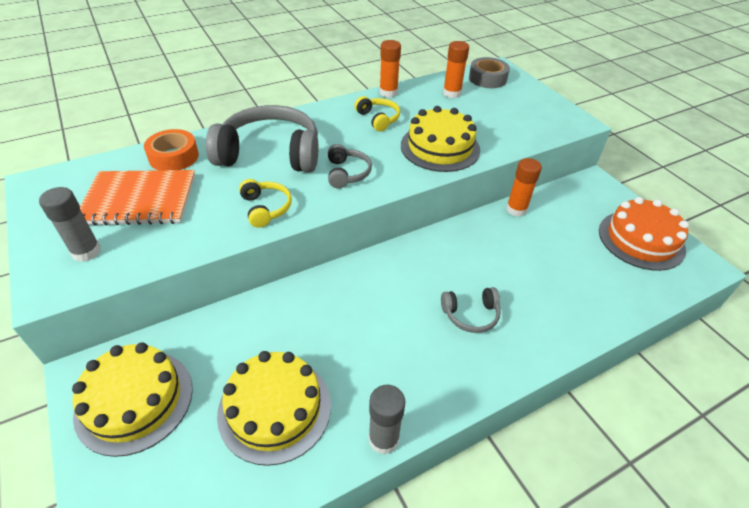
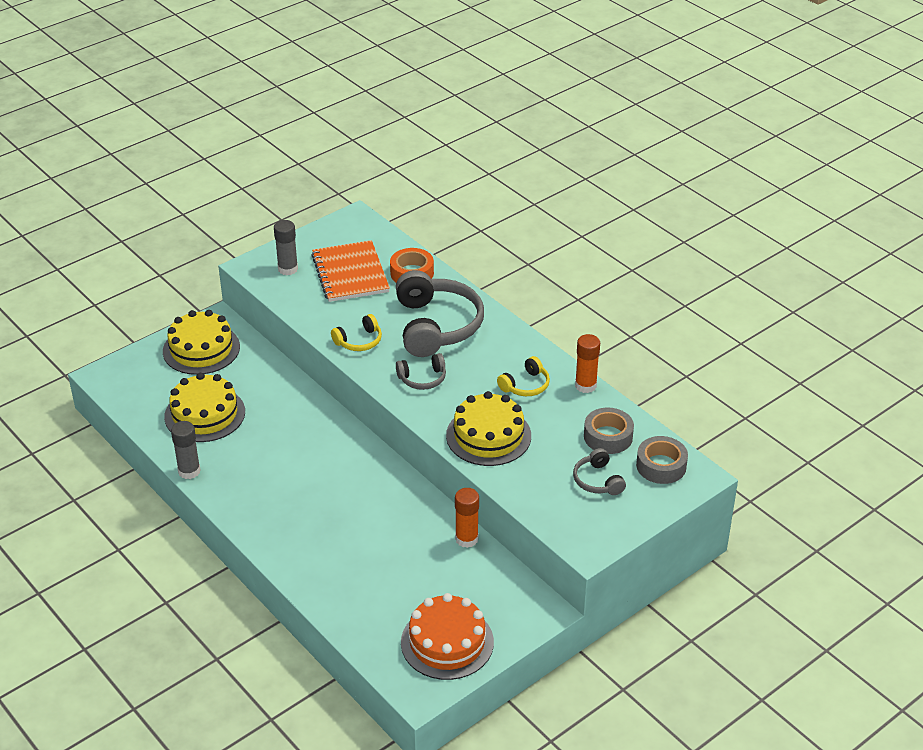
camera: 80 degrees right, 5 degrees down
grey headphones [441,287,501,333] -> grey headphones moved to [573,448,626,495]
orange glue stick [443,41,469,98] -> grey tape [584,407,634,454]

